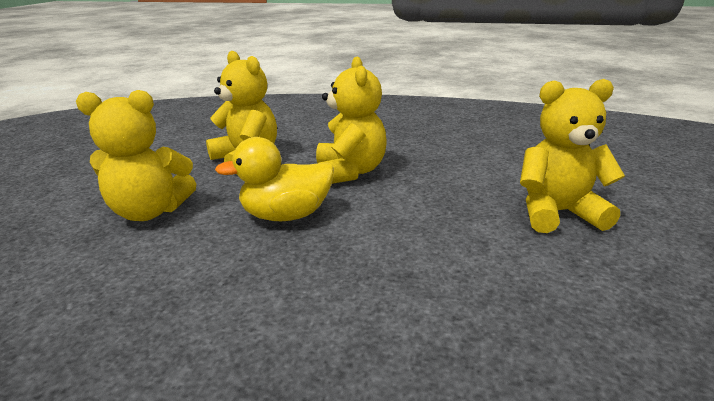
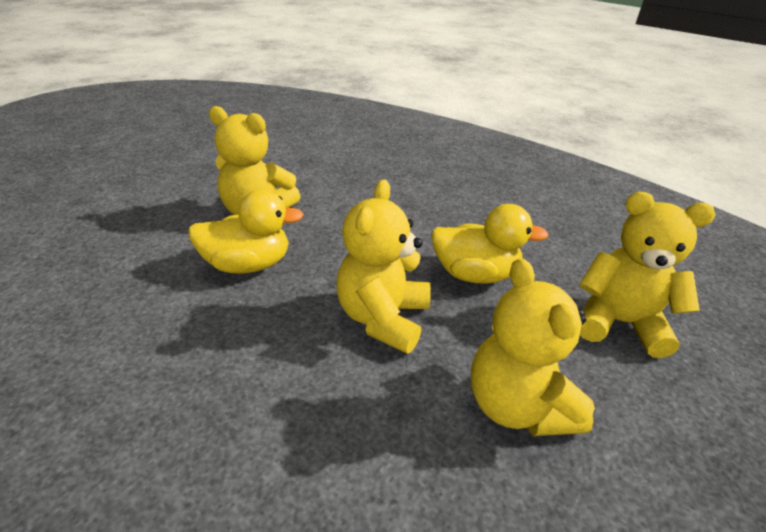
camera: 160 degrees left, 10 degrees up
none -> yellow duck [188,190,304,273]

